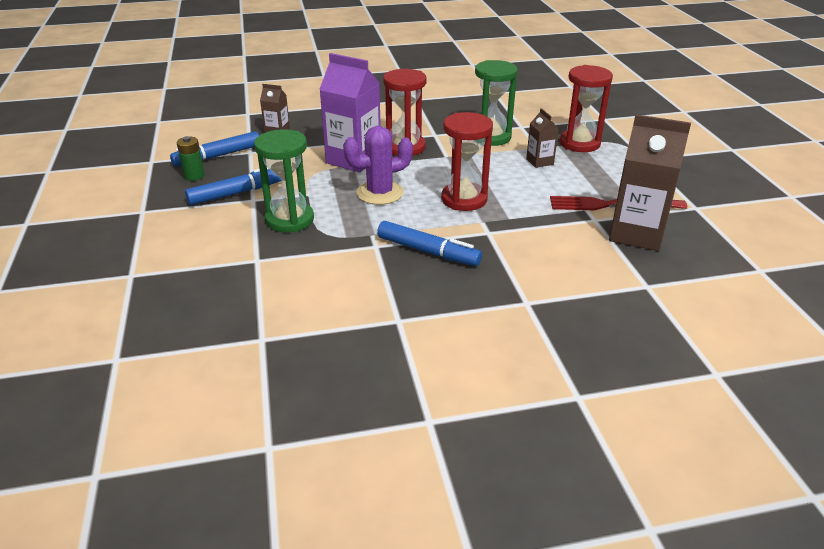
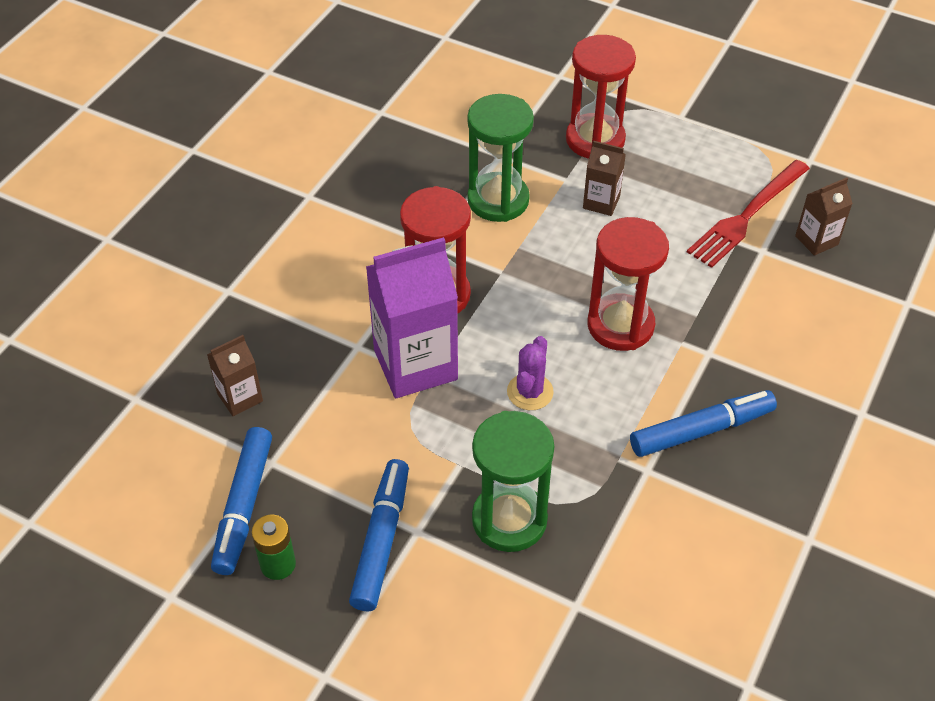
camera: 50 degrees left, 15 degrees up
purple cactus [343,126,413,205] -> purple cactus [507,336,554,410], size x0.64
brown carton [609,114,691,251] -> brown carton [795,177,853,256], size x0.50

